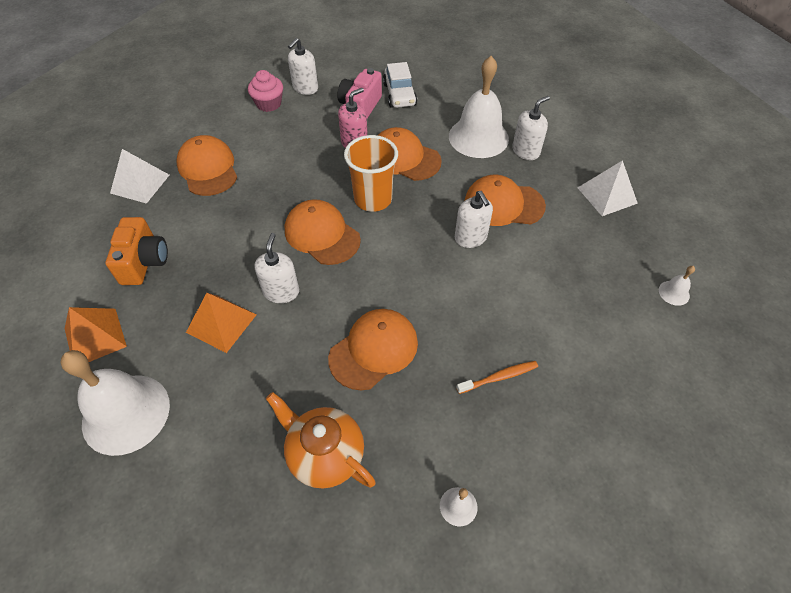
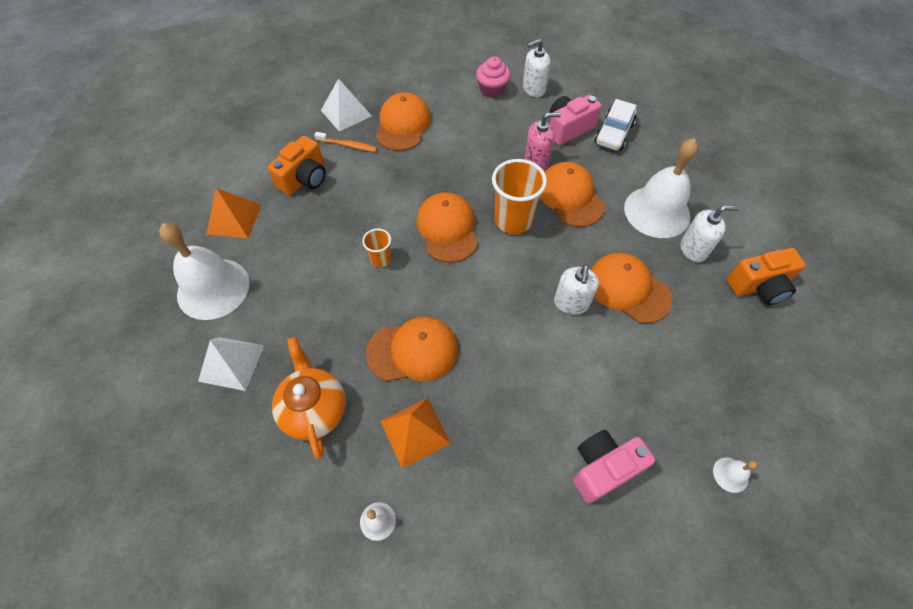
camera: 35 degrees right, 5 degrees up
orange pyramid [186,293,257,353] -> orange pyramid moved to [381,398,451,468]
white soap dispenser [254,233,299,303] -> orange cup [362,228,391,268]
orange toothbrush [456,361,538,394] -> orange toothbrush moved to [314,132,377,152]
white pyramid [578,160,638,216] -> white pyramid moved to [198,337,265,391]
none -> pink camera [573,430,655,503]
none -> orange camera [727,248,806,305]

